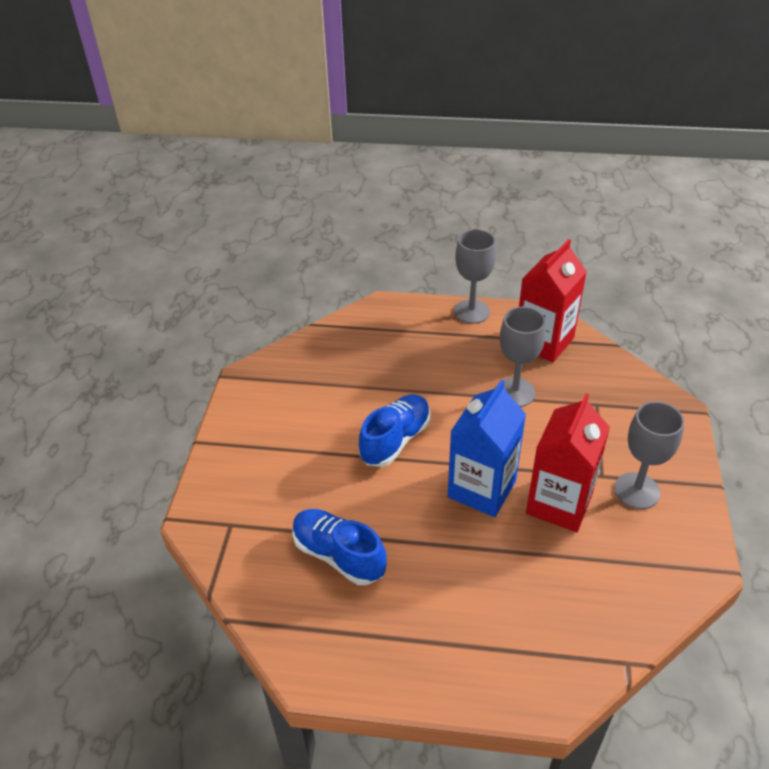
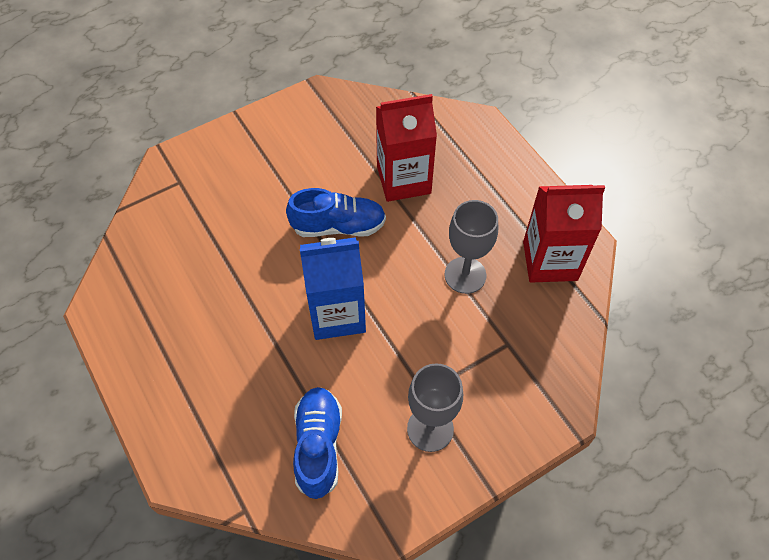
camera: 50 degrees right, 15 degrees up
blue shoe [292,509,387,585] -> blue shoe moved to [293,387,342,499]
grey goblet [454,229,496,324] -> none
red carton [526,393,610,532] -> red carton moved to [376,94,437,202]

